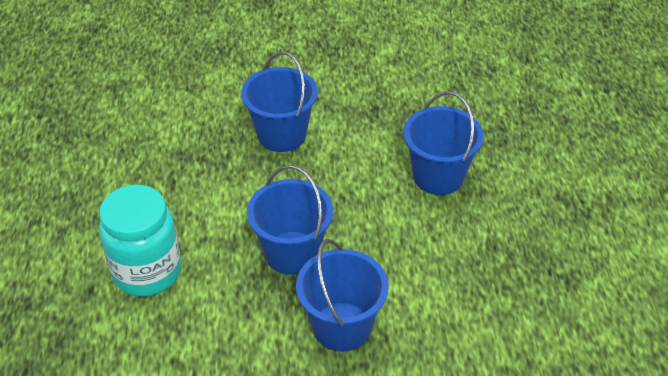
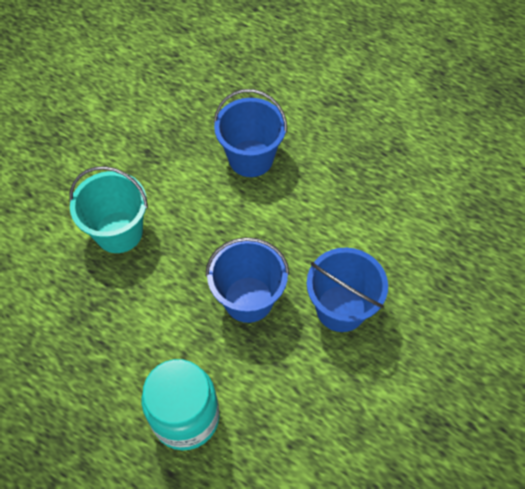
camera: 55 degrees left, 15 degrees up
blue bucket [241,51,318,152] -> turquoise bucket [70,166,148,253]

